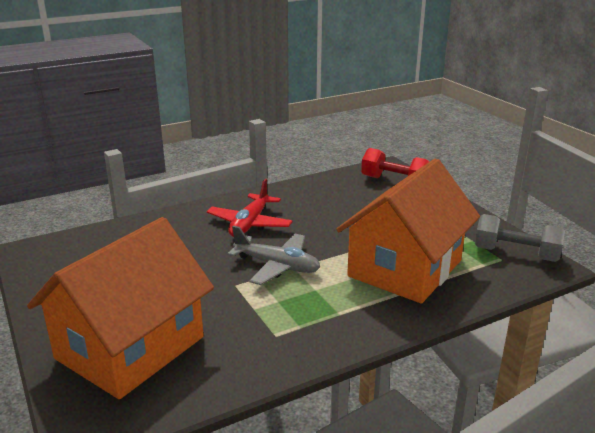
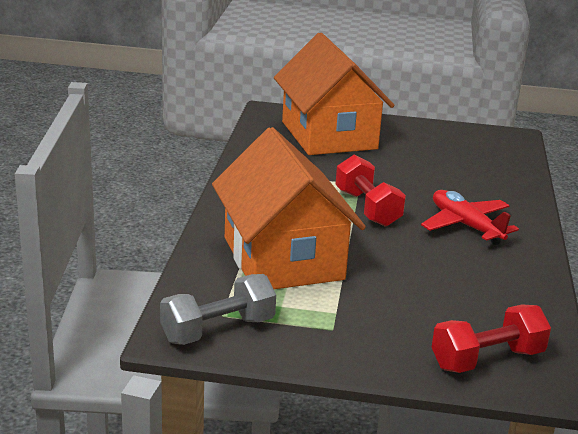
camera: 125 degrees right, 0 degrees up
grey plane [227,226,320,285] -> red dumbbell [335,155,406,227]

